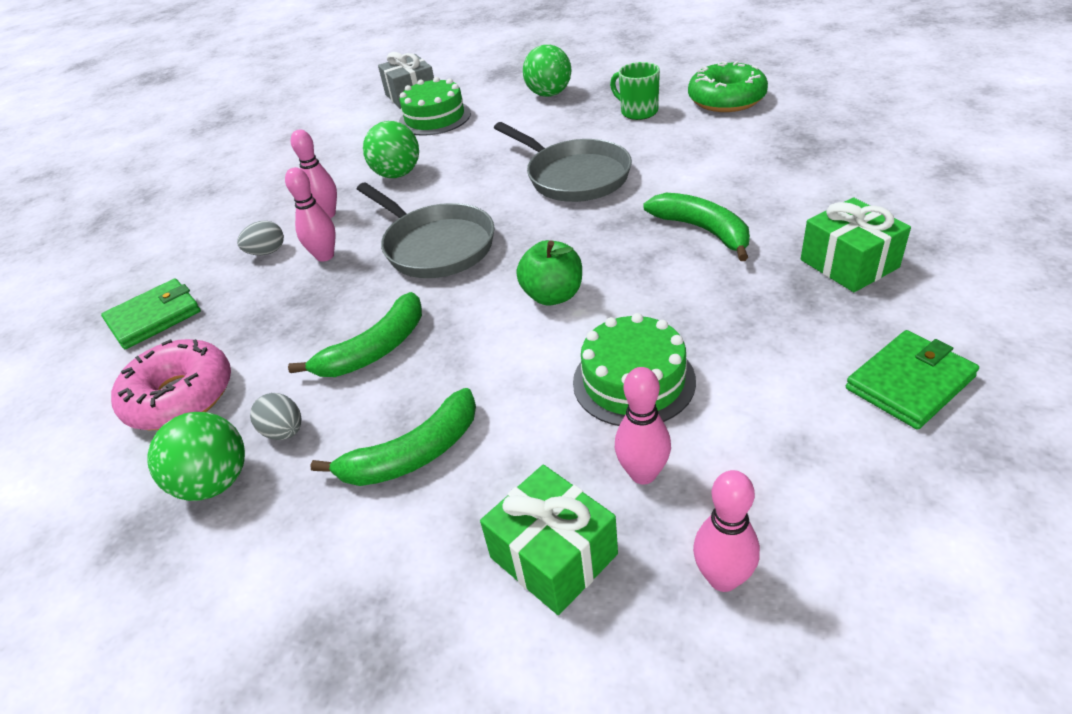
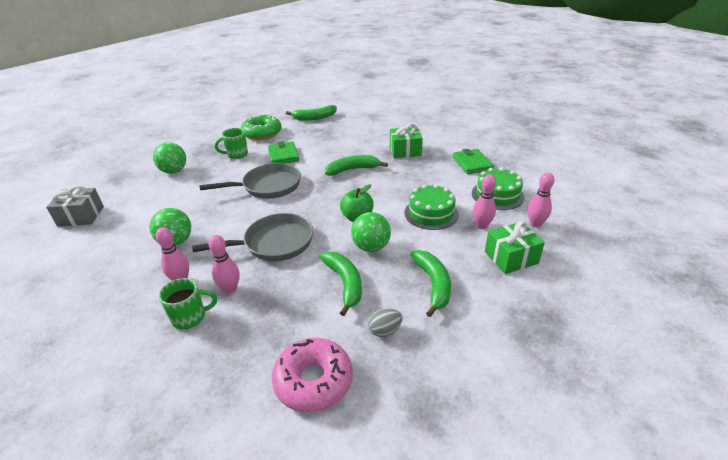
camera: 70 degrees left, 5 degrees down
green wallet [101,279,201,349] -> green wallet moved to [268,141,299,164]
green ball [147,412,245,501] -> green ball moved to [351,212,391,252]
grey egg [237,221,284,255] -> green mug [159,278,217,329]
green cake [399,77,471,136] -> green cake moved to [472,167,525,210]
none -> green banana [286,105,337,121]

